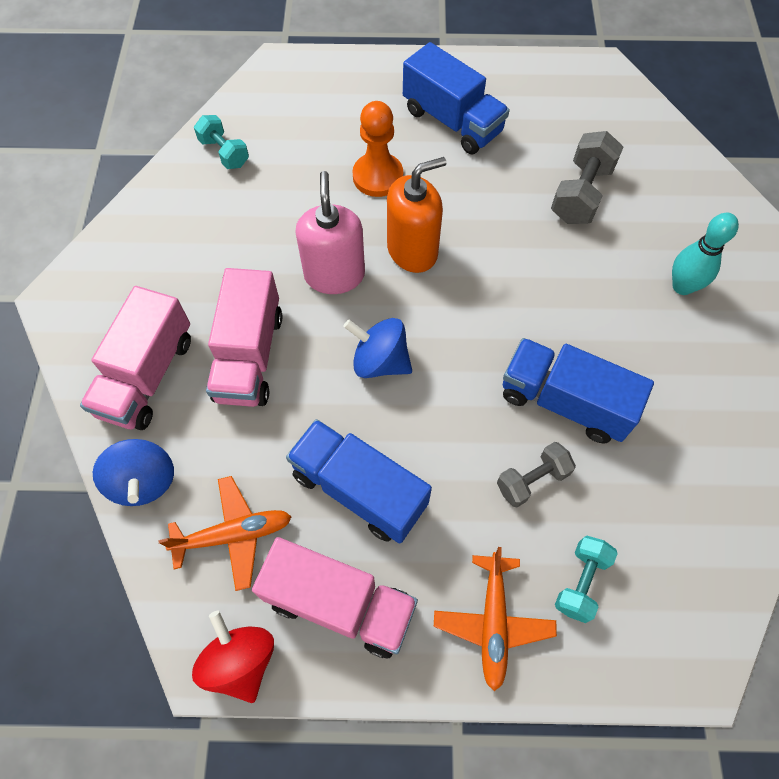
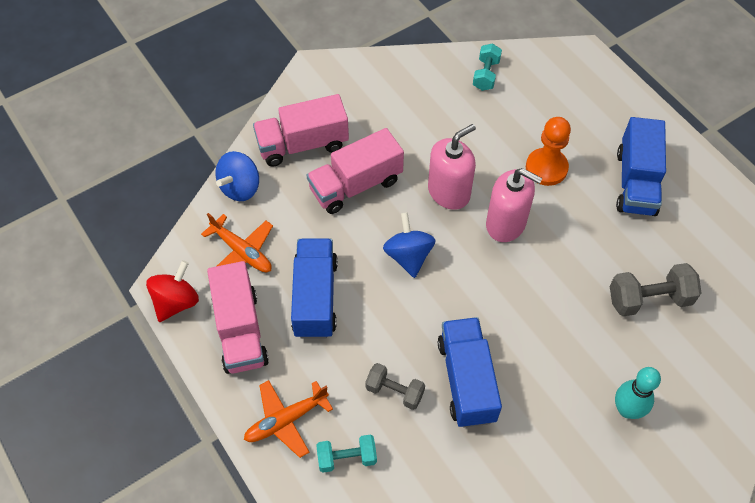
camera: 55 degrees right, 5 degrees down
orange soap dispenser [387,157,447,273] -> pink soap dispenser [486,168,543,242]

